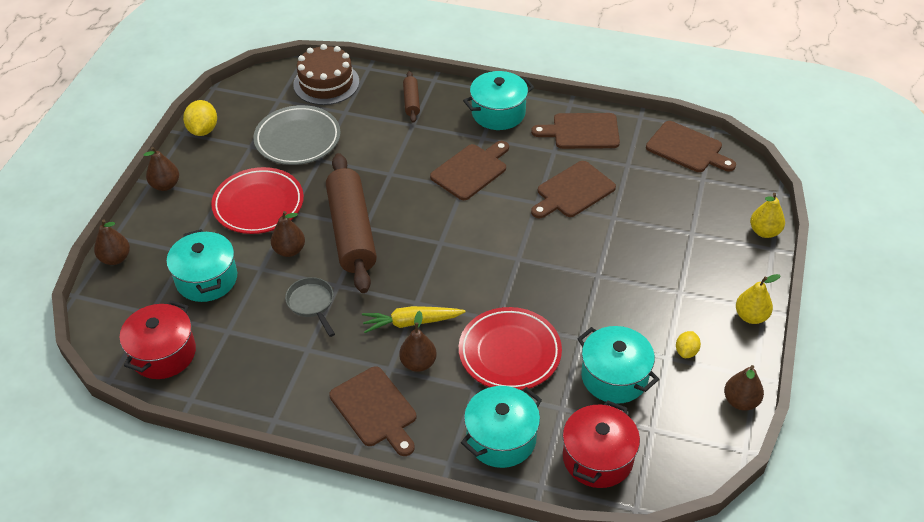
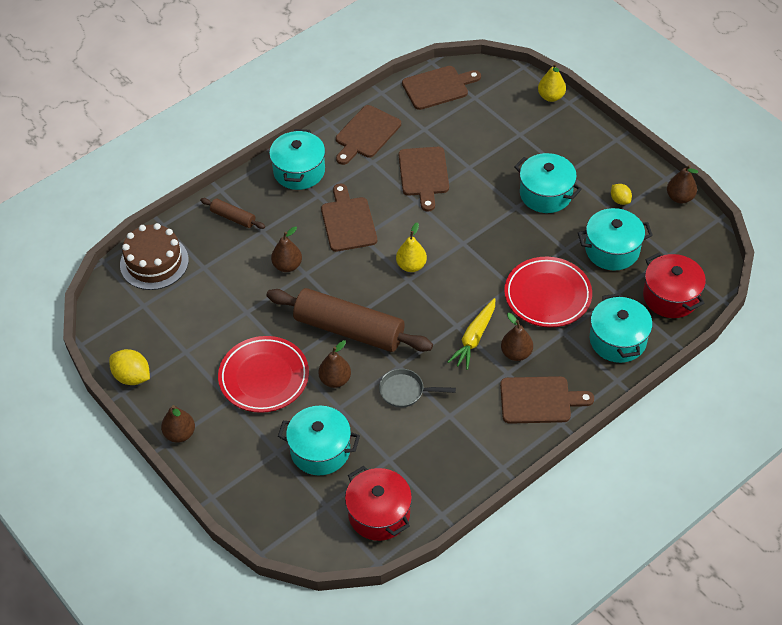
camera: 55 degrees left, 5 degrees up
brown pear [94,219,130,265] -> brown pear moved to [271,227,302,272]
grey plate [253,105,341,165] -> none
yellow pear [736,274,781,324] -> yellow pear moved to [396,222,427,272]
none -> turquoise pot [514,153,582,213]

